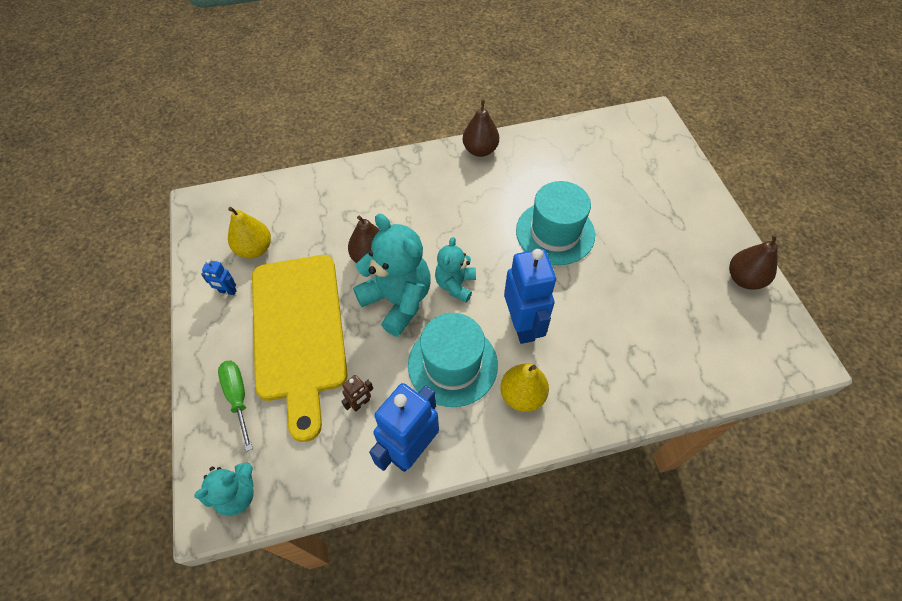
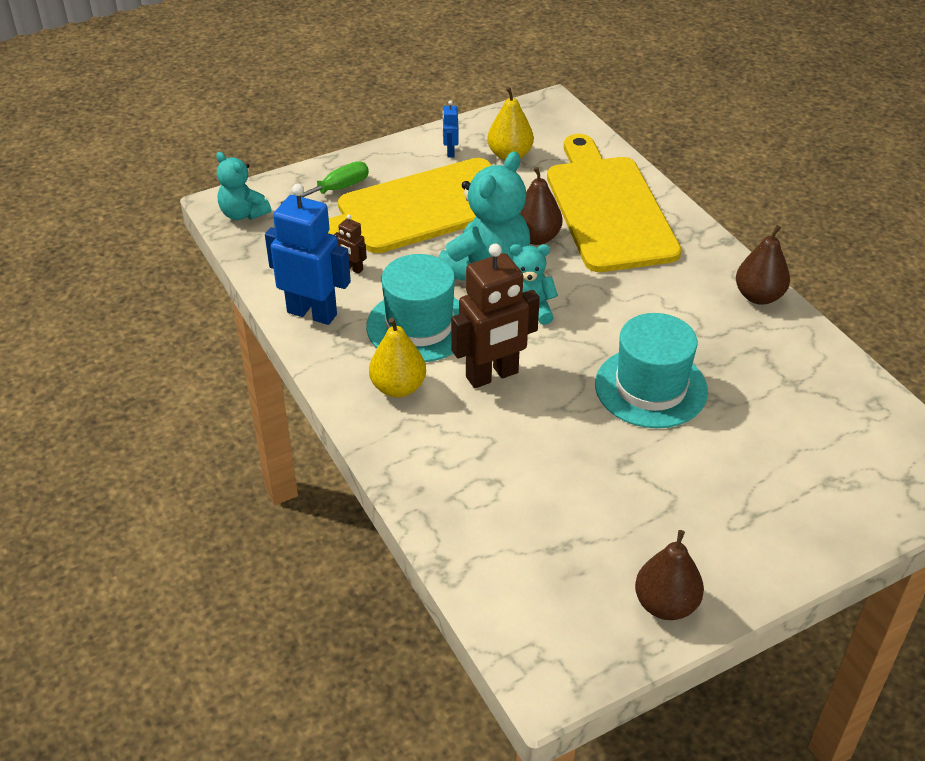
camera: 75 degrees right, 15 degrees down
blue robot [504,249,556,344] -> brown robot [451,244,540,388]
none -> yellow cutting board [547,134,681,272]

